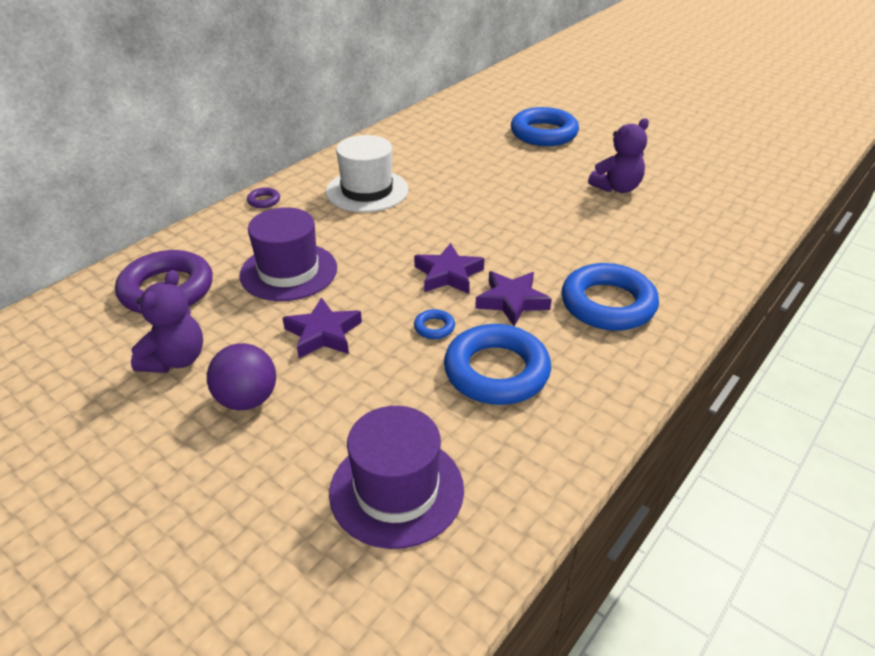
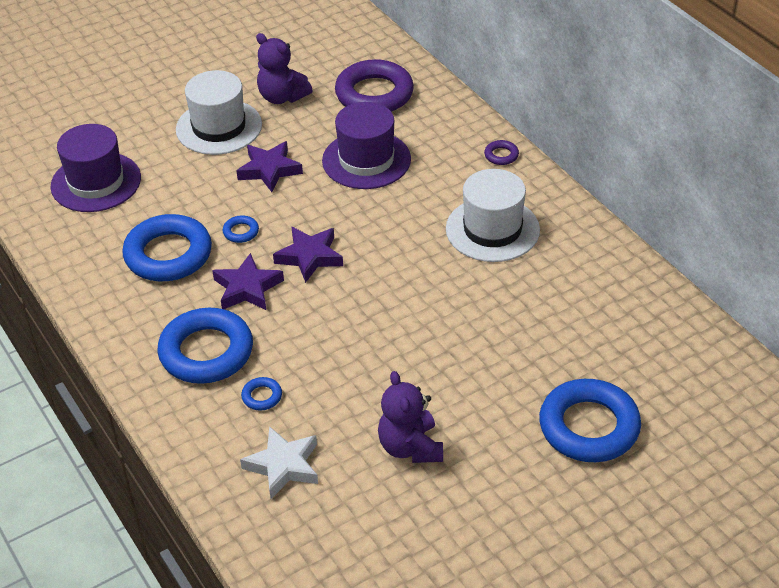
camera: 110 degrees right, 5 degrees up
purple ball [207,343,276,410] -> white hat [176,70,262,155]
none -> white star [240,426,318,499]
none -> blue ring [241,377,282,410]

